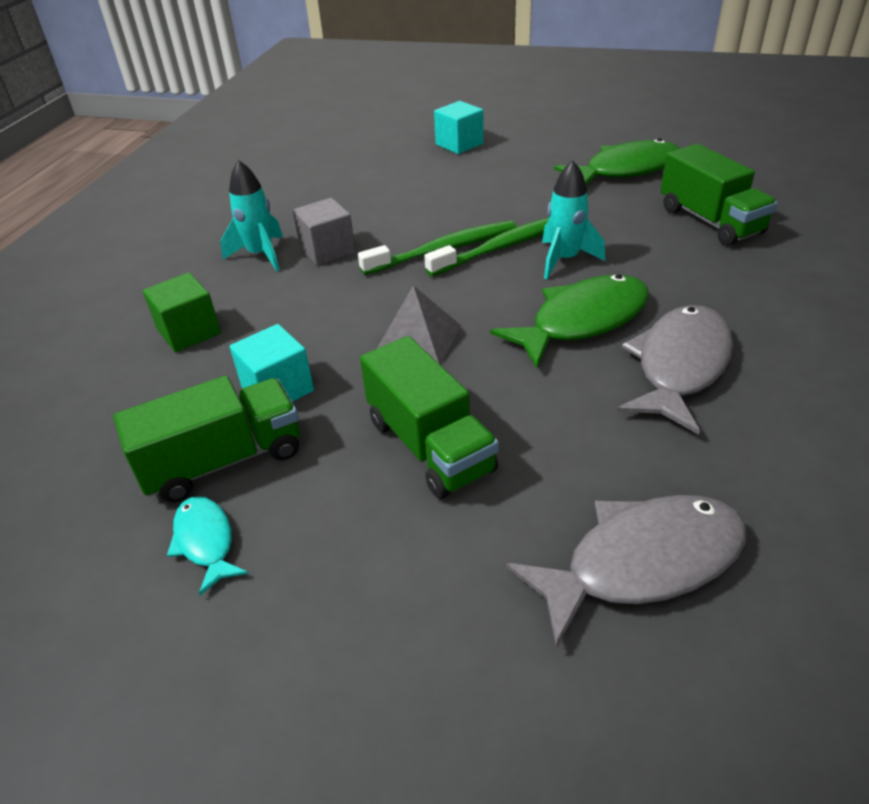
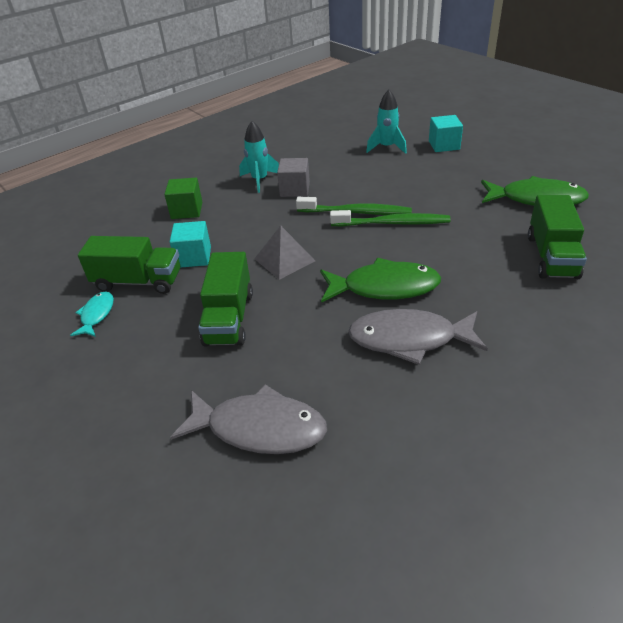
camera: 35 degrees right, 0 degrees up
turquoise rocket [542,160,605,279] -> turquoise rocket moved to [366,90,407,154]
grey fish [617,305,733,435] -> grey fish turned 150 degrees counterclockwise [348,309,488,365]

